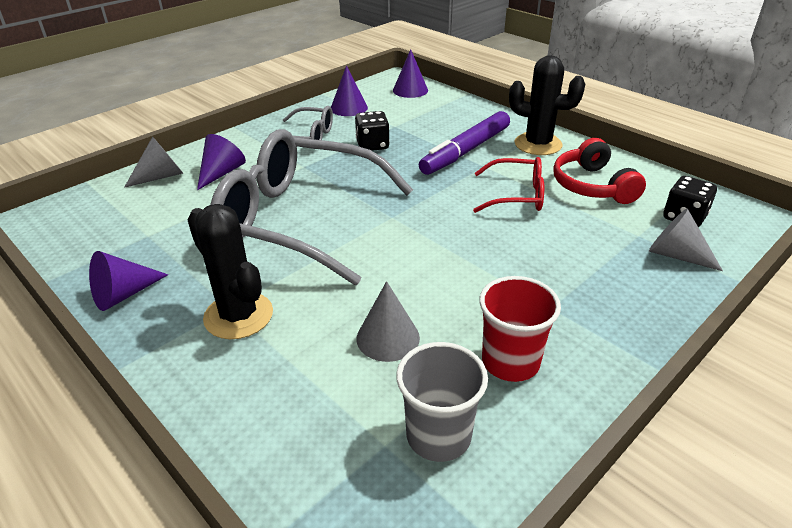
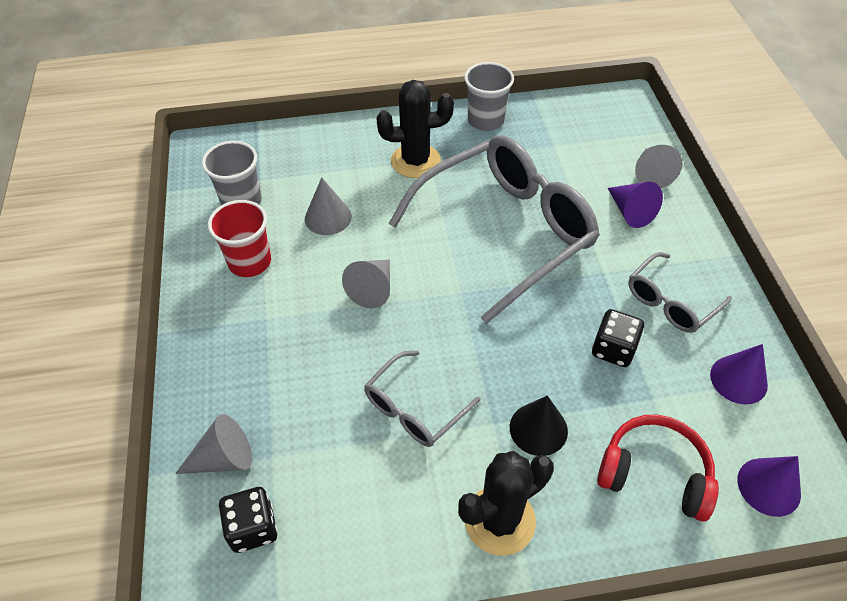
camera: 125 degrees right, 15 degrees up
purple cone [89,251,168,311] -> grey cup [464,62,514,131]
purple marker [419,111,510,175] -> black cone [510,396,568,456]
red glasses [473,157,544,213] -> grey glasses [364,350,481,447]
red headphones [553,138,646,204] -> red headphones moved to [597,415,719,522]
none -> grey cone [342,260,390,308]

